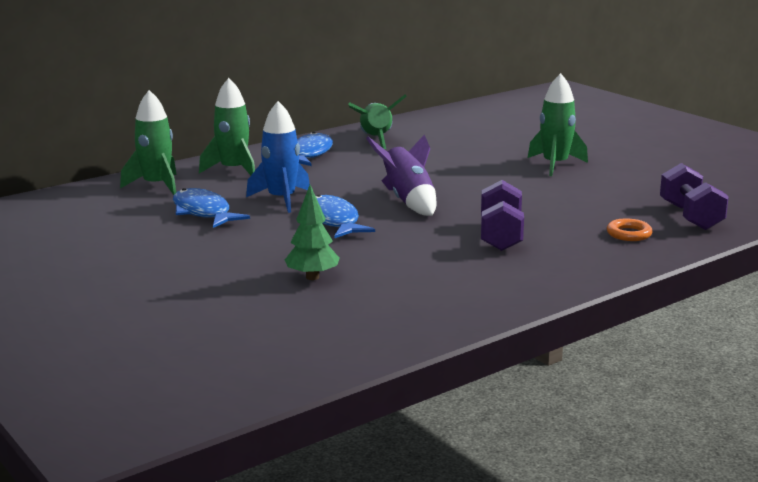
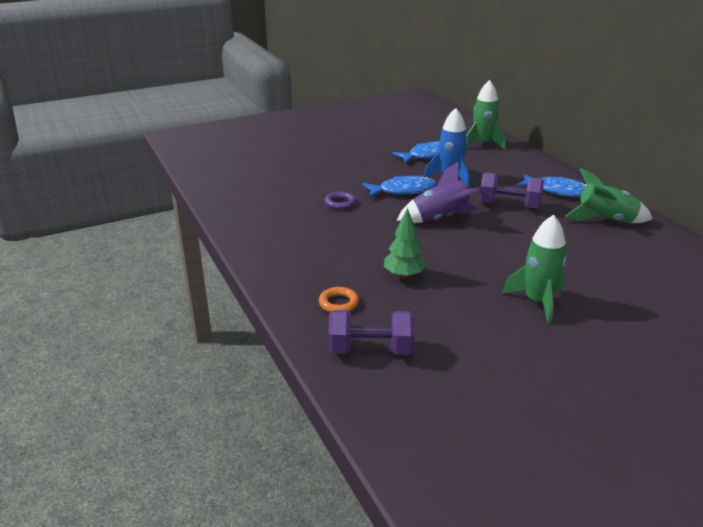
camera: 100 degrees right, 10 degrees up
green rocket [199,78,255,175] -> none
green tree [285,185,340,280] -> green tree moved to [384,208,426,278]
purple dumbbell [481,180,524,251] -> purple dumbbell moved to [479,173,544,209]
none -> purple ring [325,192,356,210]

